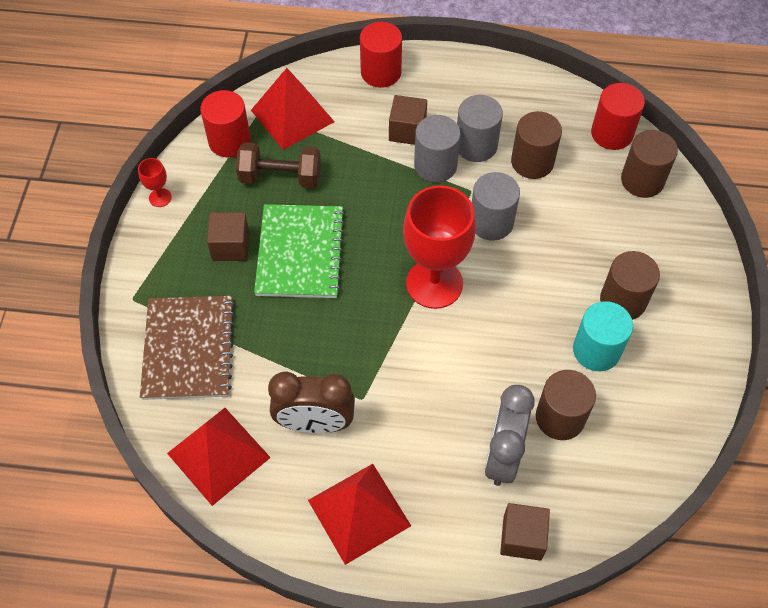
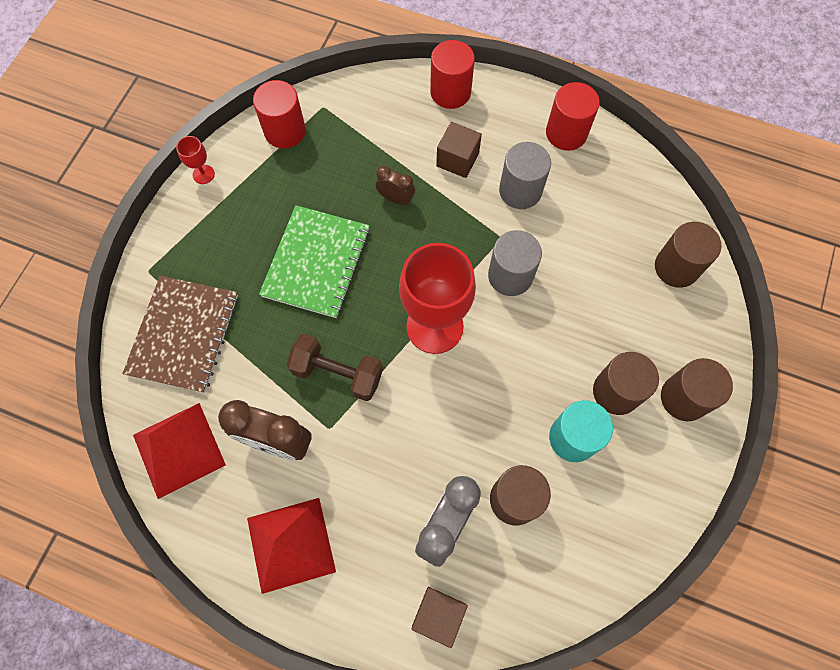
camera: 15 degrees right, 10 degrees up
brown cube [207,212,249,261] -> none
brown dumbbell [236,142,321,188] -> brown dumbbell moved to [287,333,383,401]
red pyramid [251,68,335,150] -> none
grey cylinder [414,115,461,183] -> none
brown cylinder [511,111,562,179] -> brown cylinder moved to [661,358,733,421]
red cylinder [591,83,645,150] -> red cylinder moved to [546,82,600,151]
none -> brown clock [376,166,415,205]

